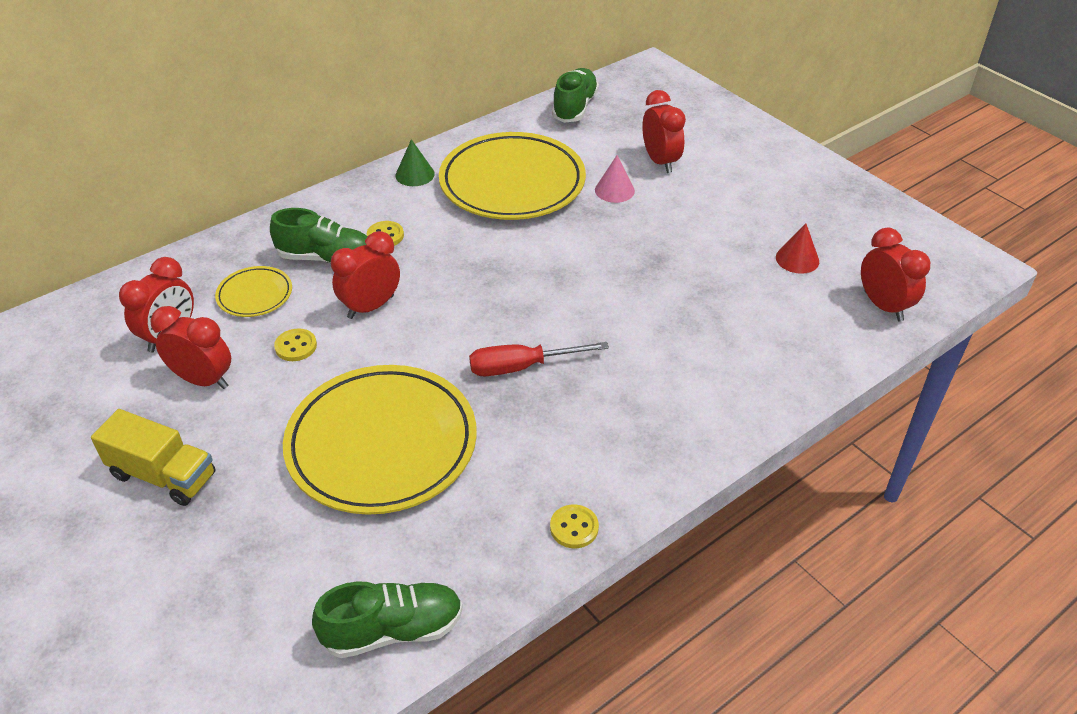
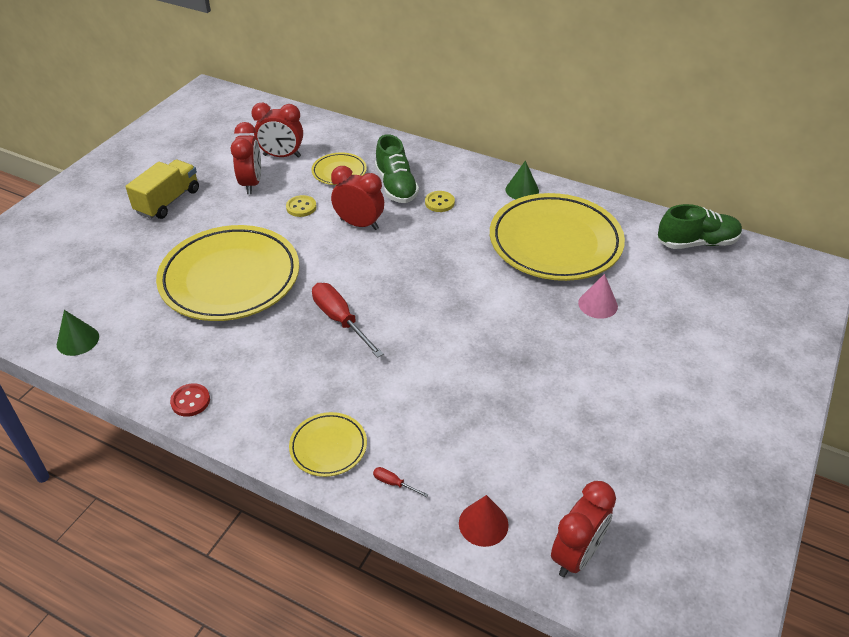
camera: 65 degrees right, 0 degrees up
yellow truck [91,409,215,506] -> yellow truck turned 150 degrees counterclockwise [125,160,199,219]
green shoe [312,581,463,658] -> green cone [57,310,99,356]
yellow button [550,505,599,548] -> red button [170,384,210,417]
red clock [642,90,686,173] -> none
red cone [776,223,819,274] -> red cone moved to [459,495,509,547]
none -> yellow plate [289,412,367,477]
none -> red screwdriver [373,467,429,497]

